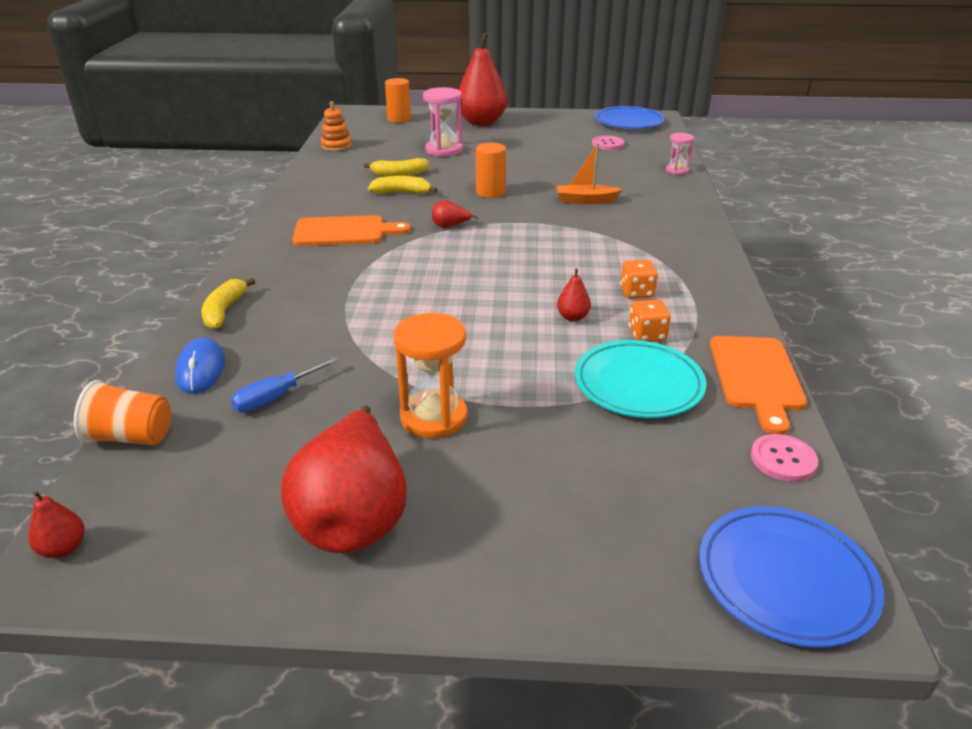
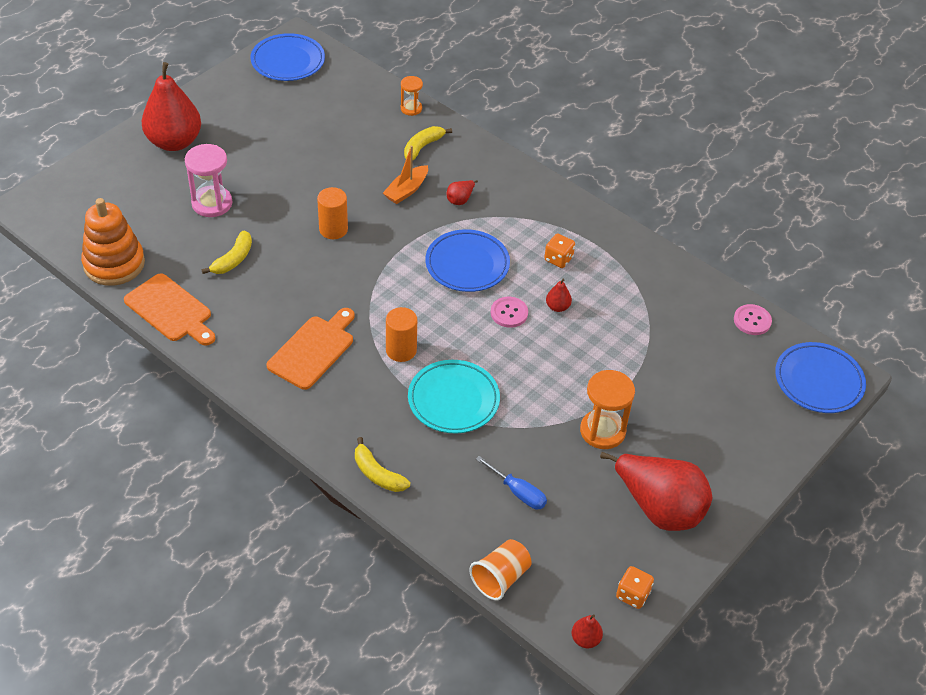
camera: 55 degrees left, 15 degrees up
blue mouse [175,337,225,394] -> none
blue screwdriver [231,357,339,412] -> blue screwdriver turned 45 degrees counterclockwise [476,456,547,509]
orange stacking toy [321,101,352,151] -> orange stacking toy [81,198,145,286], size x1.73
yellow banana [368,176,438,194] -> yellow banana moved to [404,126,452,160]
orange cylinder [385,78,411,123] -> orange cylinder moved to [386,307,417,362]
red pear [432,200,479,228] -> red pear moved to [446,180,478,205]
turquoise plate [575,340,707,418] -> turquoise plate moved to [408,360,500,433]
pink button [592,136,624,150] -> pink button moved to [491,297,528,328]
orange dice [629,300,671,342] -> orange dice moved to [616,566,654,609]
pink hourglass [666,133,694,175] -> orange hourglass [401,76,423,116]
orange cutting board [710,336,807,435] -> orange cutting board moved to [124,273,215,346]
none -> blue plate [425,229,510,292]

